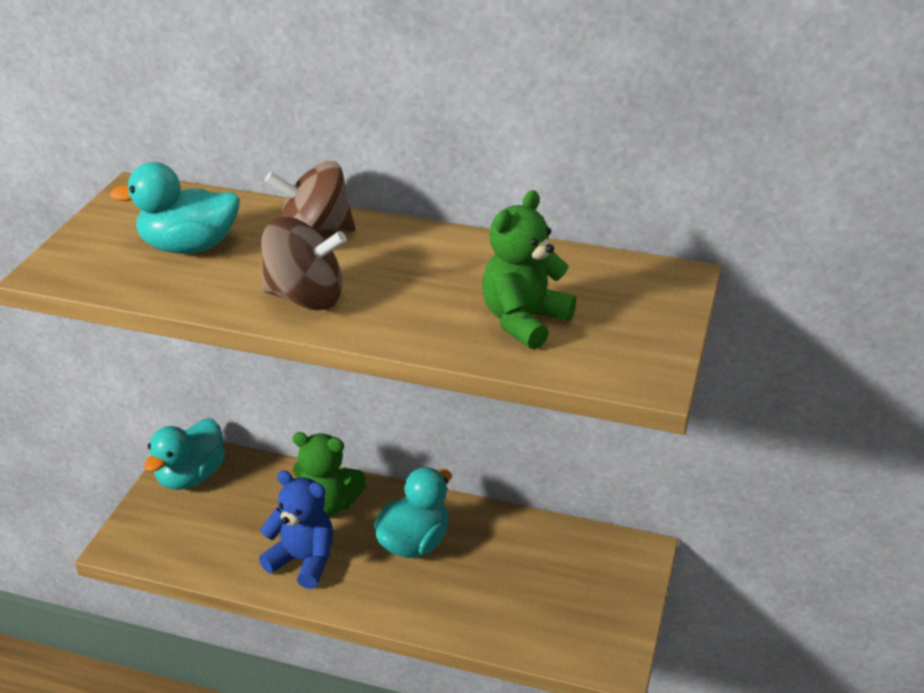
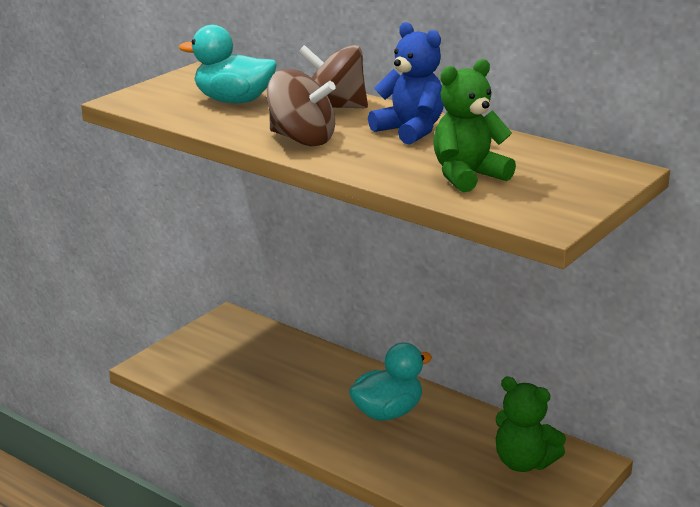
camera: 20 degrees right, 10 degrees down
turquoise duck [144,418,225,490] -> none
blue teddy bear [259,470,333,589] -> blue teddy bear moved to [368,22,444,145]
green teddy bear [293,432,366,517] -> green teddy bear moved to [496,376,566,472]

